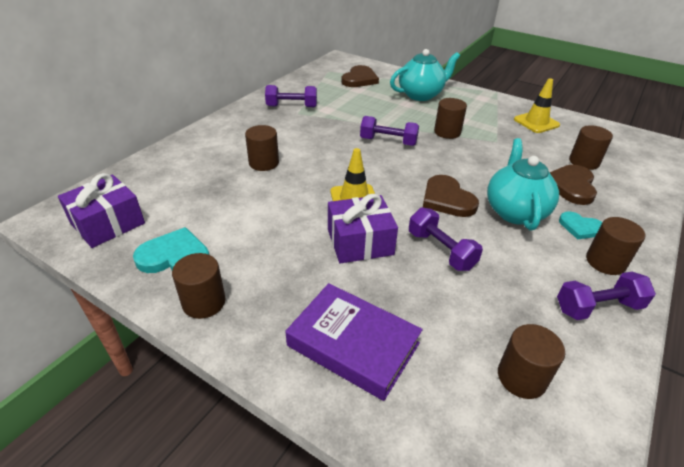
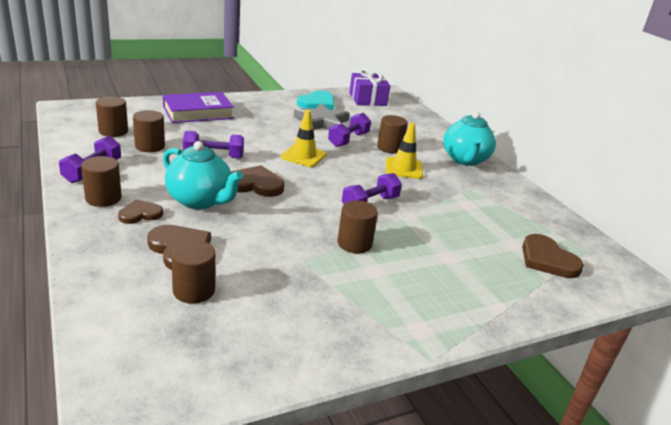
camera: 120 degrees right, 10 degrees down
brown cylinder [172,253,226,319] -> brown cylinder moved to [133,110,165,152]
purple dumbbell [265,85,317,107] -> purple dumbbell moved to [328,113,371,147]
purple gift [328,194,398,264] -> none
turquoise teapot [390,49,460,101] -> turquoise teapot moved to [443,111,496,166]
yellow traffic cone [514,78,560,133] -> yellow traffic cone moved to [386,123,423,179]
turquoise heart [559,211,602,239] -> brown heart [118,200,163,224]
none -> grey star [294,103,350,130]

